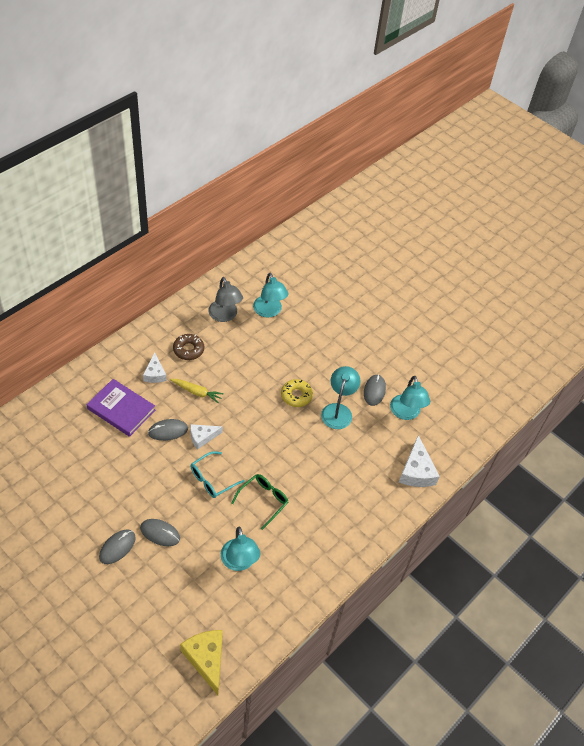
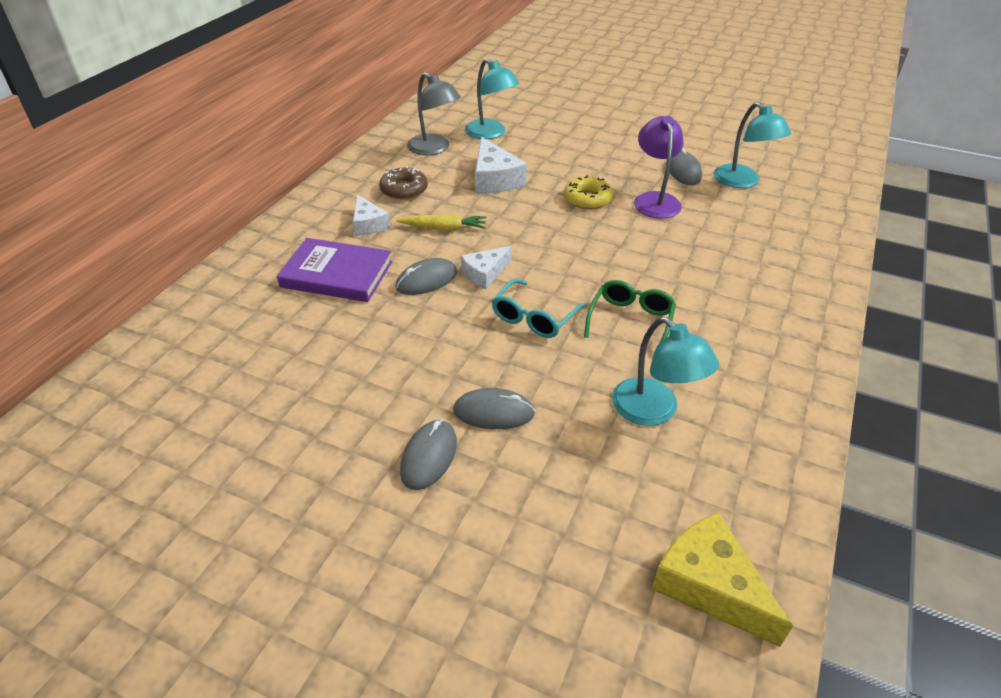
camera: 15 degrees left, 10 degrees down
turquoise lamp [321,366,361,429] -> purple lamp [634,116,684,219]
white cheese [399,435,440,487] -> white cheese moved to [475,137,527,194]

